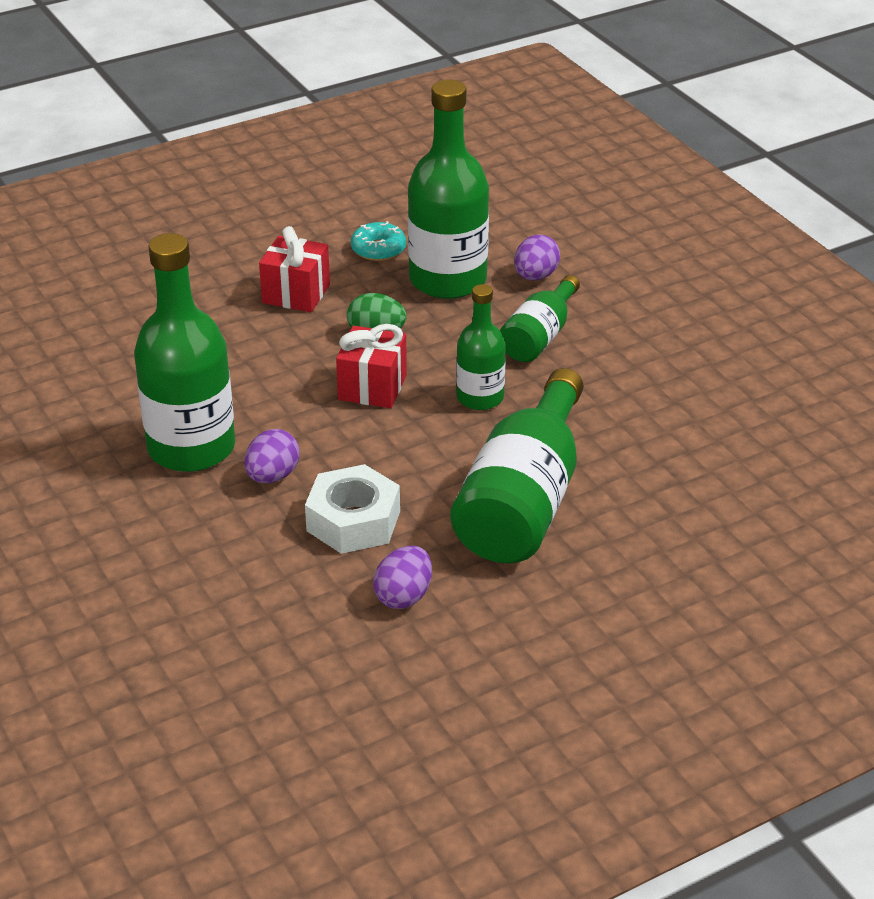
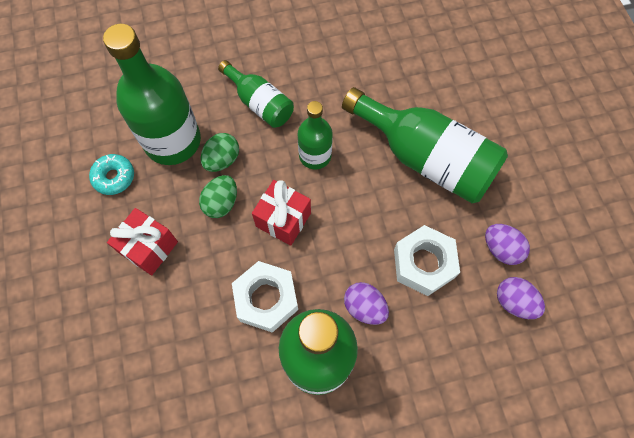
camera: 75 degrees left, 30 degrees up
purple egg [514,234,560,281] -> purple egg moved to [497,277,545,319]
none -> green egg [201,133,239,172]
none -> white nut [232,261,298,333]

